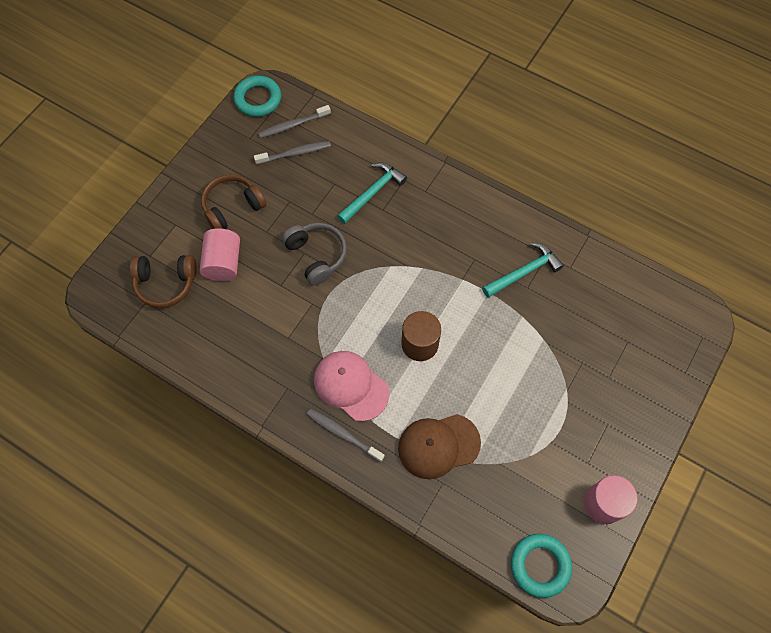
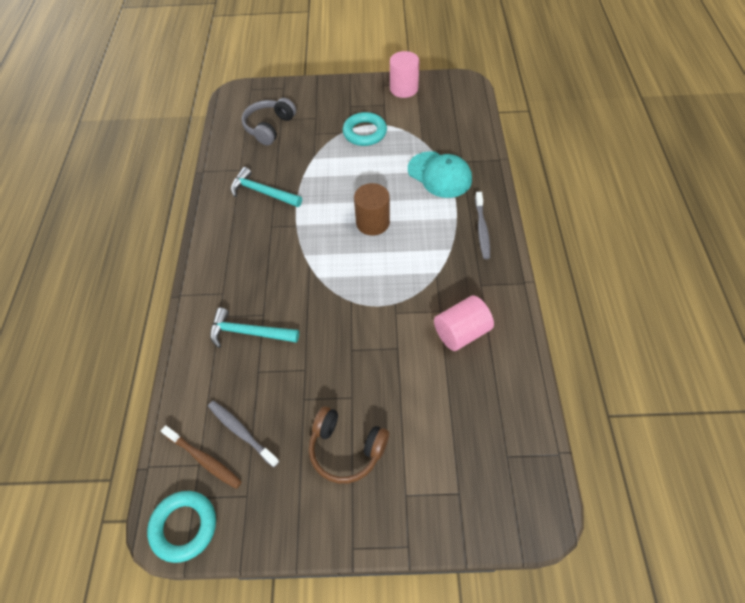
camera: 120 degrees left, 10 degrees down
brown headphones [130,255,197,308] -> none
pink cylinder [200,228,240,281] -> pink cylinder moved to [434,296,494,351]
grey toothbrush [258,105,331,138] -> brown toothbrush [161,425,242,489]
grey headphones [282,223,347,286] -> grey headphones moved to [242,98,296,145]
pink cap [314,351,389,421] -> none
brown cap [398,414,481,479] -> turquoise cap [408,151,472,198]
turquoise ring [511,534,572,598] -> turquoise ring moved to [343,112,387,146]

